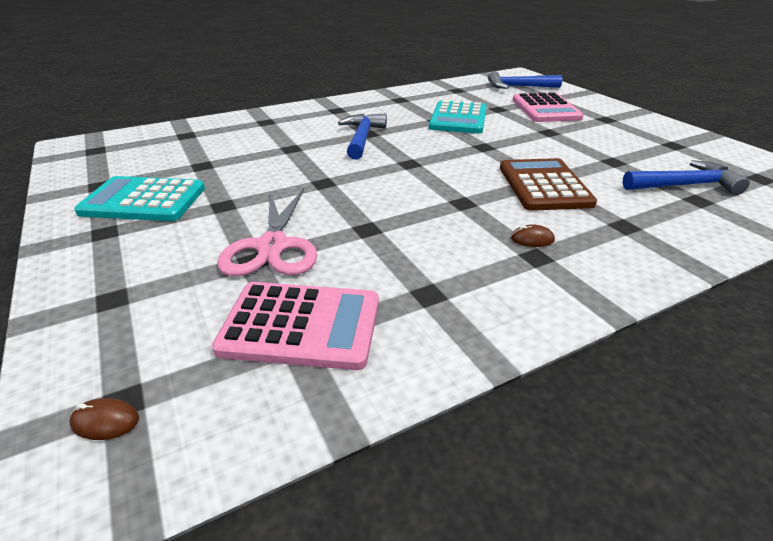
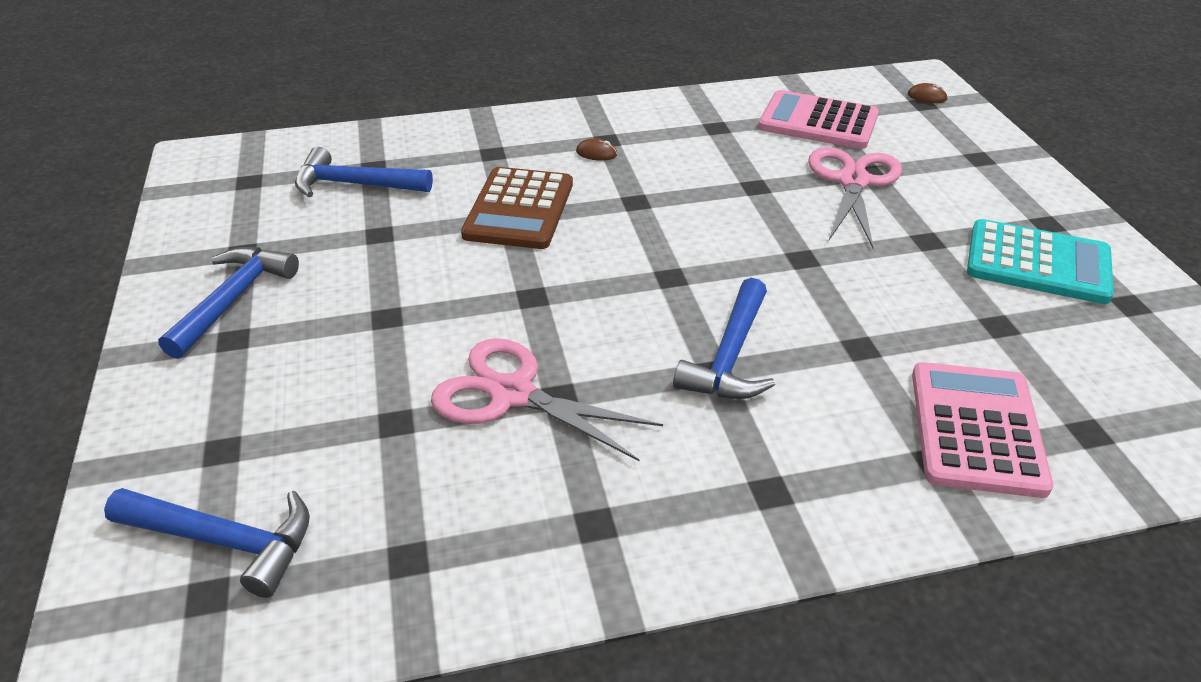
camera: 165 degrees left, 5 degrees up
turquoise calculator [429,100,487,133] -> pink scissors [431,338,663,461]
pink calculator [513,92,584,122] -> pink calculator moved to [912,362,1053,498]
none -> blue hammer [158,247,299,359]

